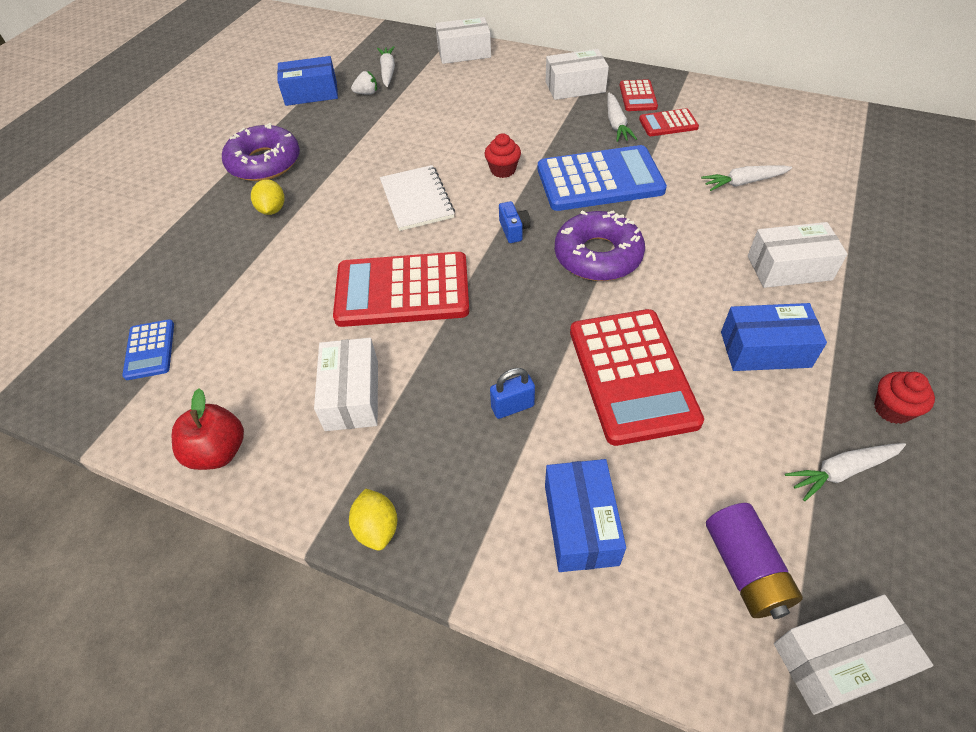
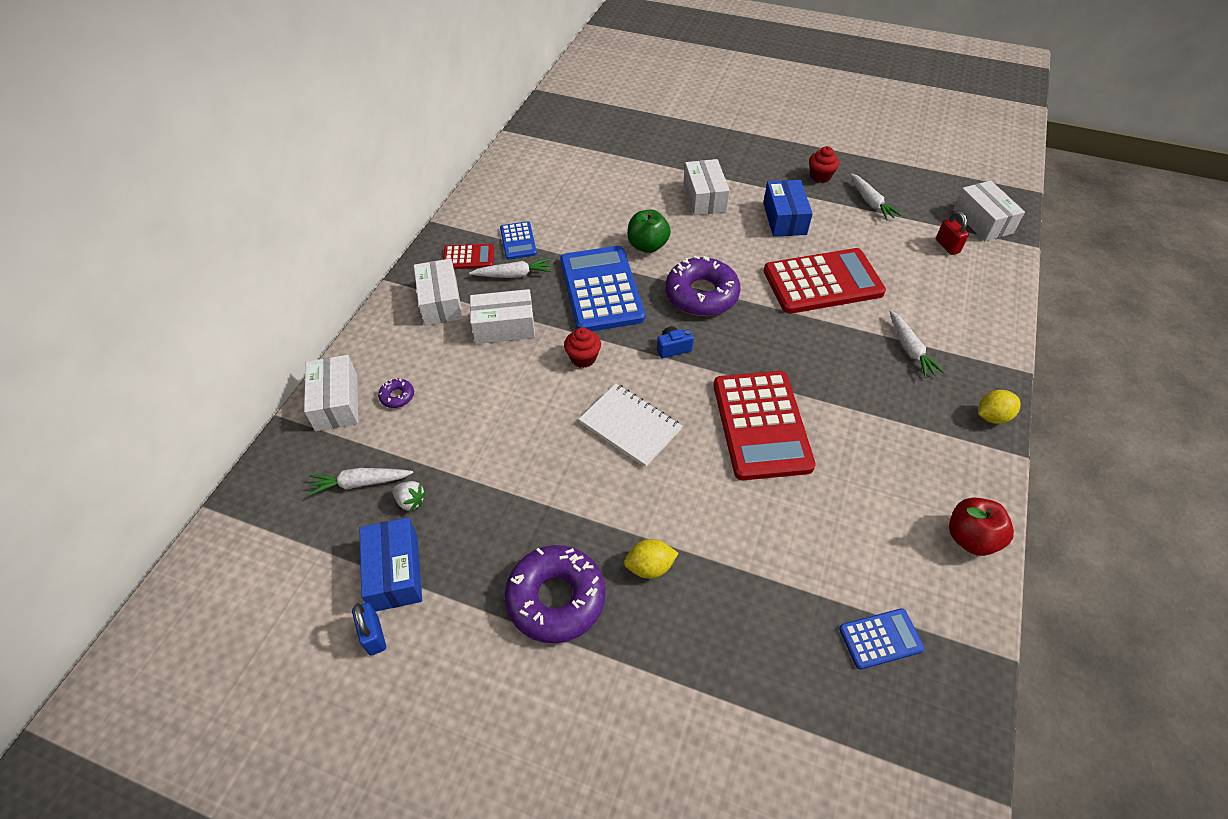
camera: 95 degrees left, 0 degrees up
white box [314,338,378,431] -> white box moved to [470,289,535,344]
white strawberry [351,71,377,95] -> white strawberry turned 135 degrees clockwise [392,481,426,512]
white notebook [380,165,455,231] -> white notebook turned 60 degrees clockwise [578,384,683,467]
blue padlock [490,368,535,419] -> blue padlock moved to [352,603,386,655]
blue box [545,459,626,572] -> none
red calculator [639,108,699,136] -> blue calculator [500,221,537,260]
white carrot [701,166,792,191] -> white carrot moved to [889,310,945,378]
purple battery [706,503,803,619] -> red padlock [936,211,969,255]
none -> purple donut [378,378,414,408]
none -> green apple [627,209,671,253]

